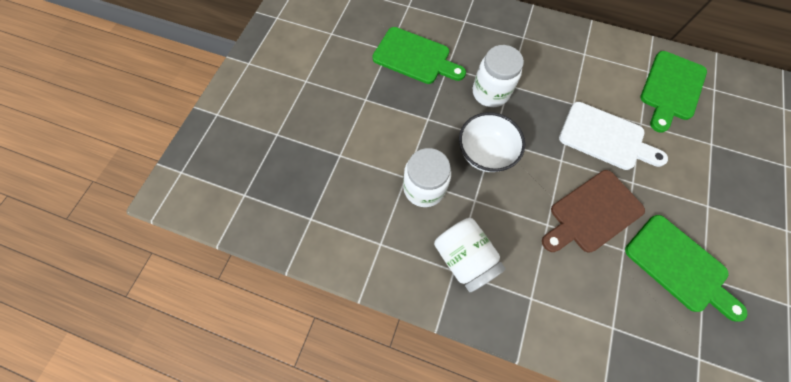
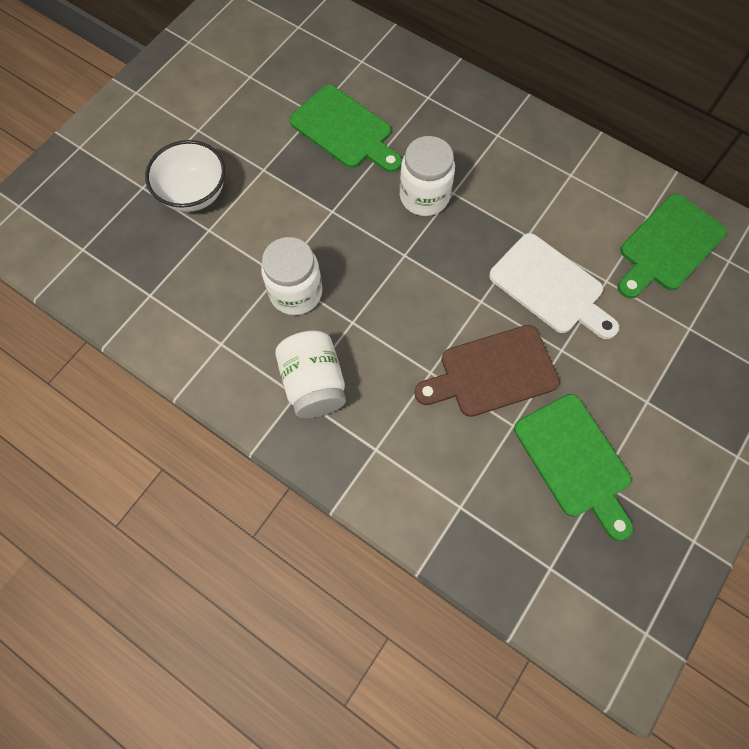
camera: 15 degrees right, 0 degrees up
white bowl [459,112,525,172] -> white bowl moved to [145,140,225,212]

